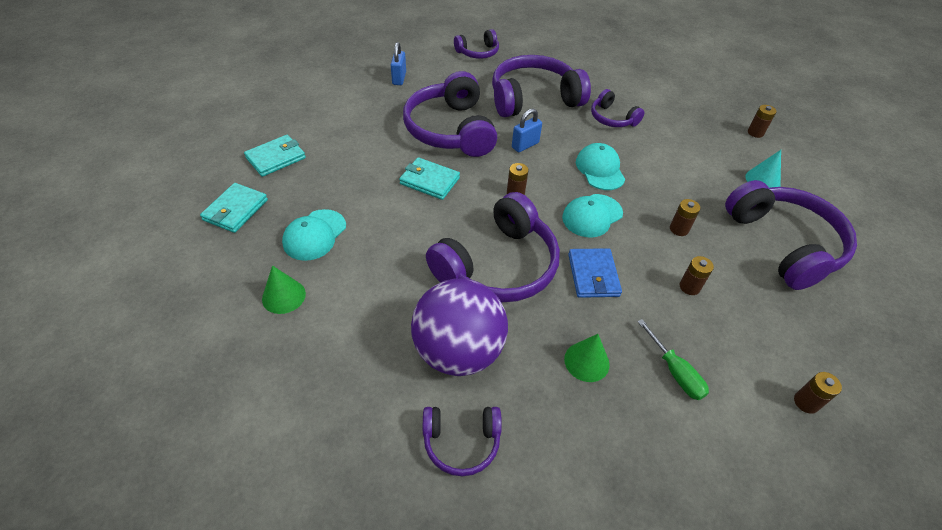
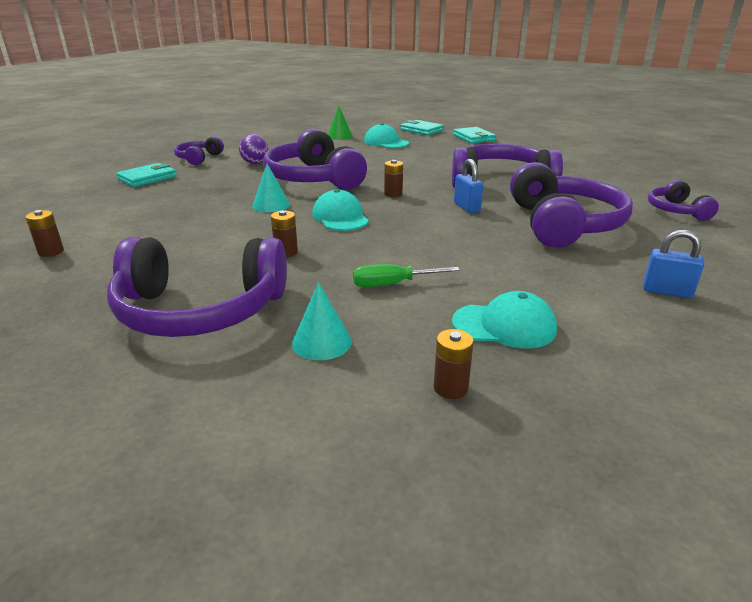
camera: 110 degrees right, 20 degrees down
blue padlock [391,42,406,85] -> blue padlock moved to [643,230,705,298]
turquoise wallet [399,157,460,200] -> turquoise wallet moved to [116,163,177,187]
purple ball [411,278,508,376] -> purple ball [239,134,268,164], size x0.46
green cone [564,334,610,382] -> none
blue wallet [568,248,622,298] -> turquoise cone [252,164,290,212]
turquoise cap [576,143,625,190] -> turquoise cap moved to [452,291,557,348]
purple headphones [591,89,644,127] -> none
green screwdriver [637,319,709,400] -> green screwdriver moved to [353,264,460,287]
brown battery [679,256,714,295] -> none

